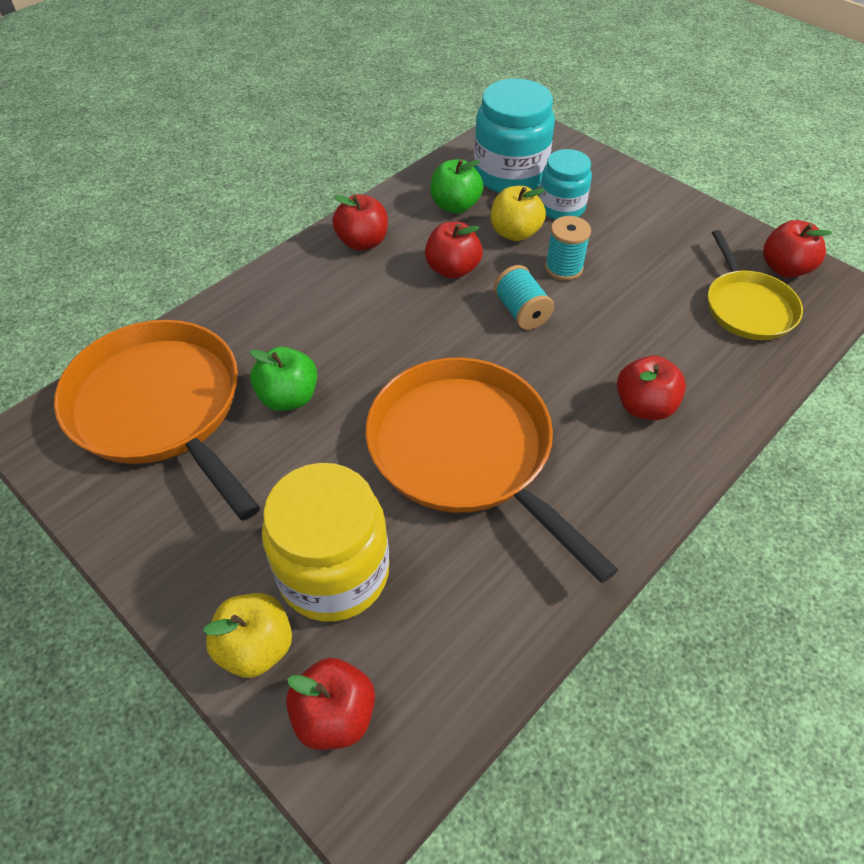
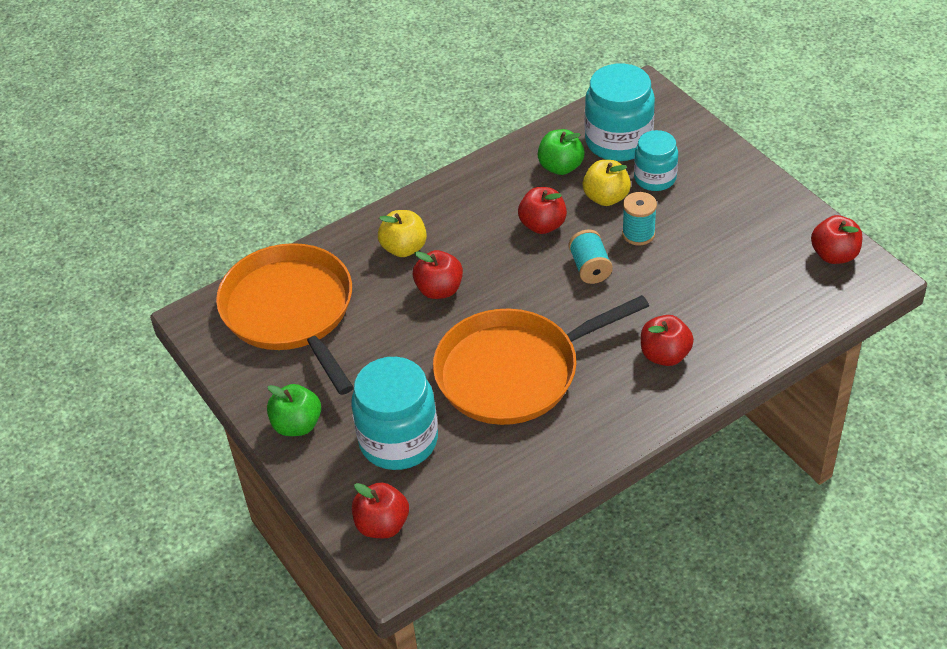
camera: 15 degrees right, 5 degrees down
yellow apple [203,593,292,678] -> yellow apple moved to [378,210,427,257]
green apple [249,347,317,411] -> green apple moved to [267,384,321,436]
yellow jar [262,463,389,622] -> turquoise jar [351,357,438,470]
red apple [332,194,388,251] -> red apple moved to [413,250,463,299]
orange pan [365,357,618,583] -> orange pan turned 90 degrees counterclockwise [433,295,649,425]
yellow pan [708,230,803,340] -> none

